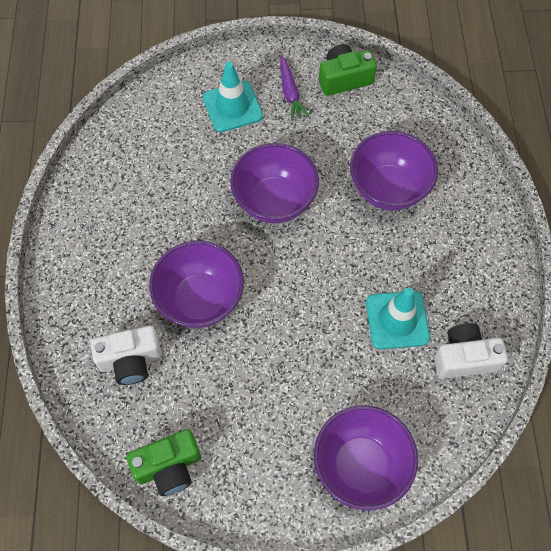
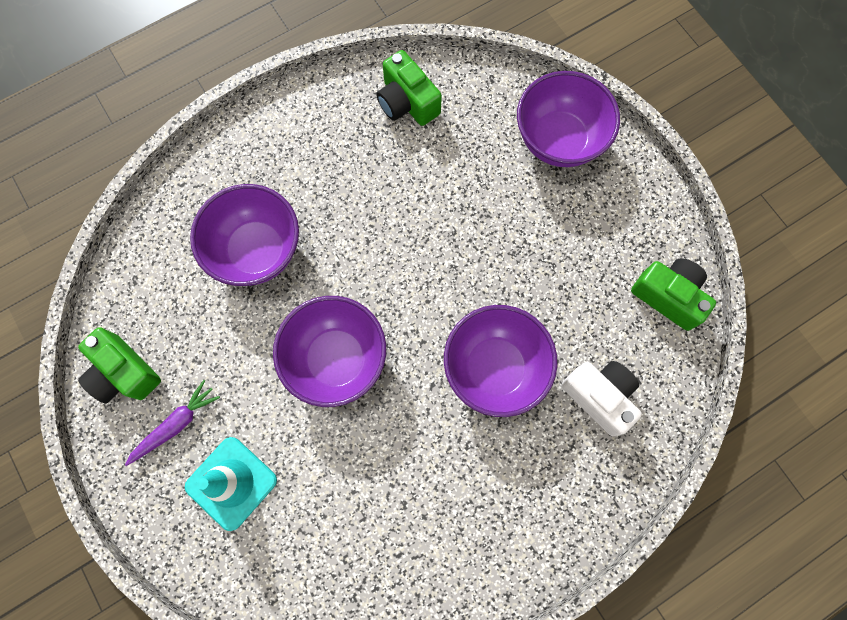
camera: 120 degrees left, 10 degrees up
turquoise traffic cone [366,287,430,349] -> none
white camera [434,323,508,379] -> green camera [376,50,442,126]

